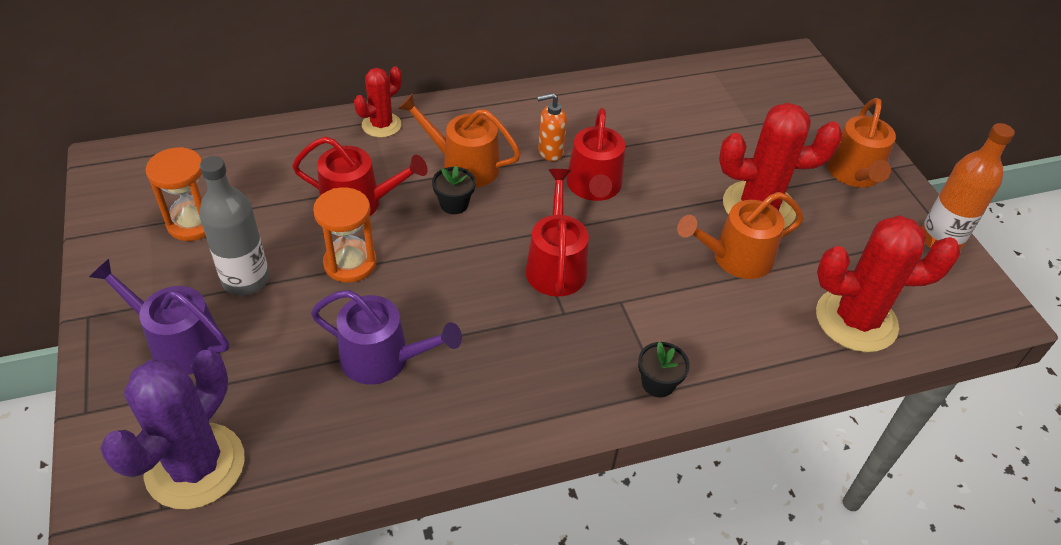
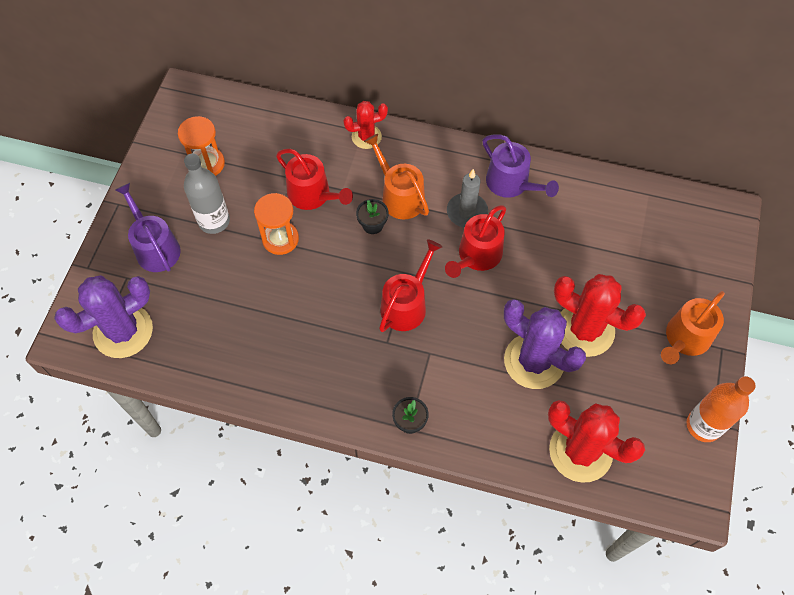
camera: 35 degrees right, 15 degrees up
purple watering can [311,290,462,384] -> purple watering can moved to [483,134,559,198]
orange soap dispenser [537,93,567,161] -> grey candle [447,169,488,228]
orange watering can [677,192,804,279] -> purple cactus [504,299,586,389]

